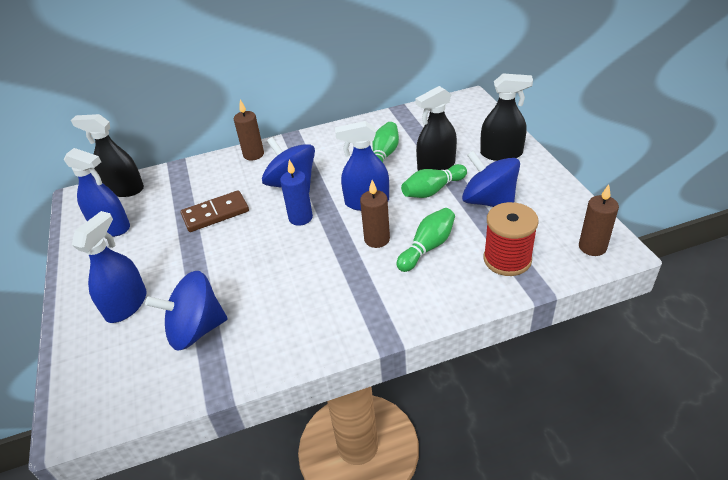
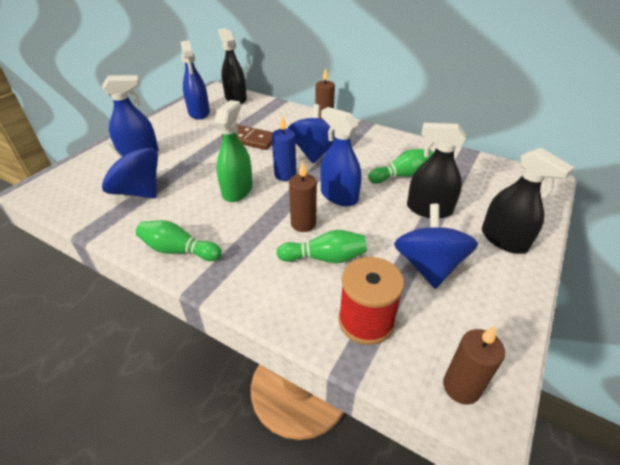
camera: 45 degrees right, 0 degrees up
green bowling pin [401,164,467,198] -> green bowling pin moved to [136,220,222,261]
none -> green spray bottle [214,100,253,202]

